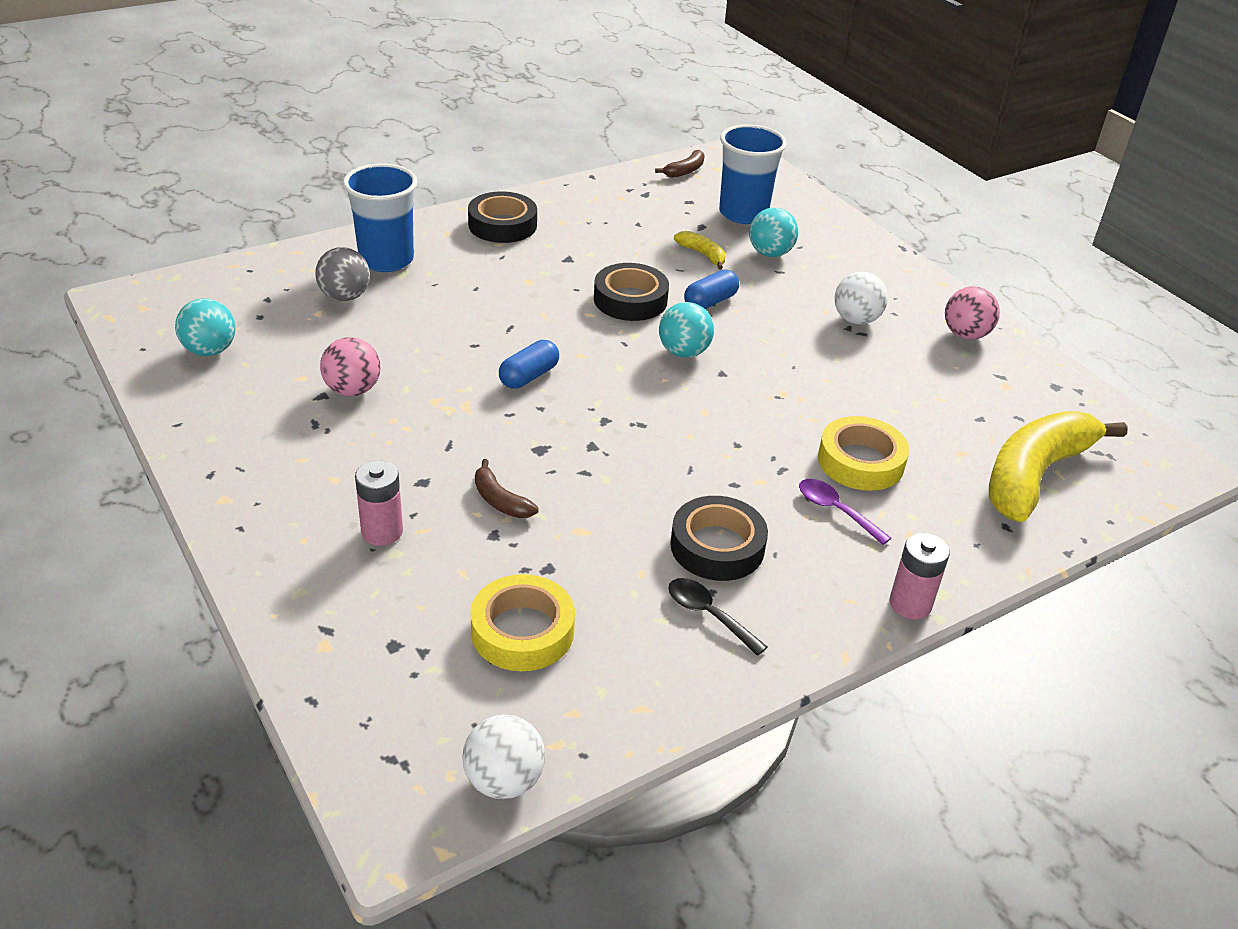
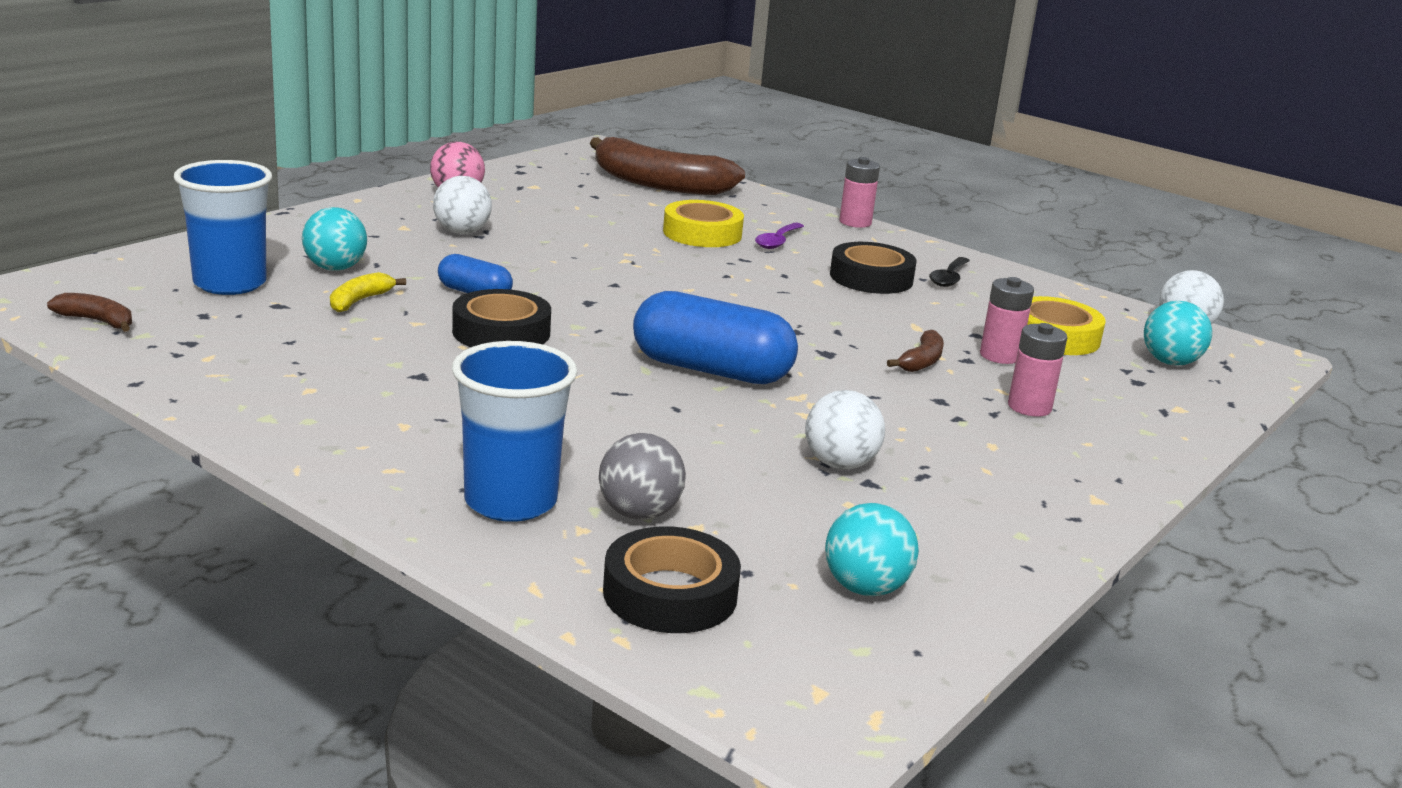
camera: 110 degrees left, 15 degrees down
pink ball [320,337,381,396] -> white ball [805,390,885,469]
black tape [468,191,537,243] -> black tape moved to [603,526,741,633]
blue capsule [499,340,559,389] -> blue capsule [633,291,798,384], size x1.88
turquoise ball [659,302,714,358] -> turquoise ball moved to [1144,301,1212,366]
yellow banana [989,411,1128,522] -> brown banana [590,137,745,195]
none -> pink battery [980,277,1034,364]

